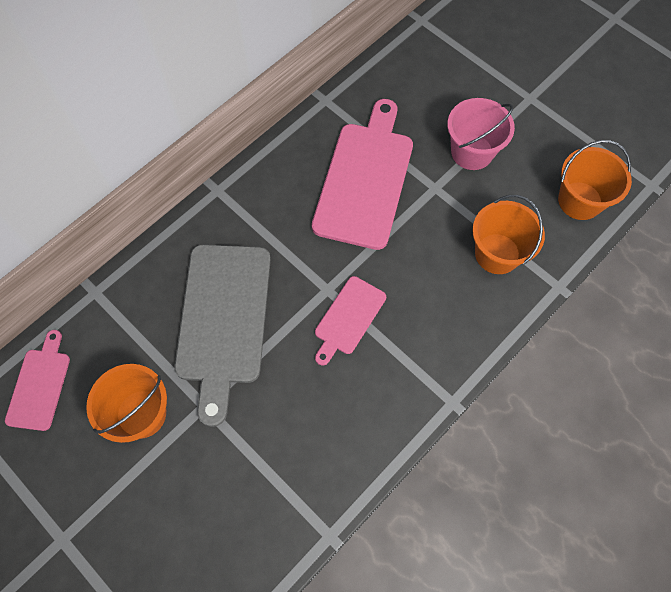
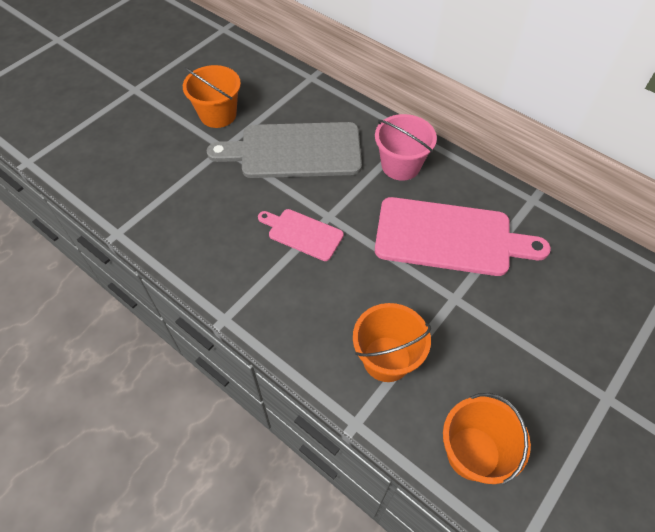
camera: 85 degrees right, 10 degrees down
pink cutting board [5,330,70,431] -> none
pink bucket [447,98,515,170] -> pink bucket moved to [375,114,437,181]

